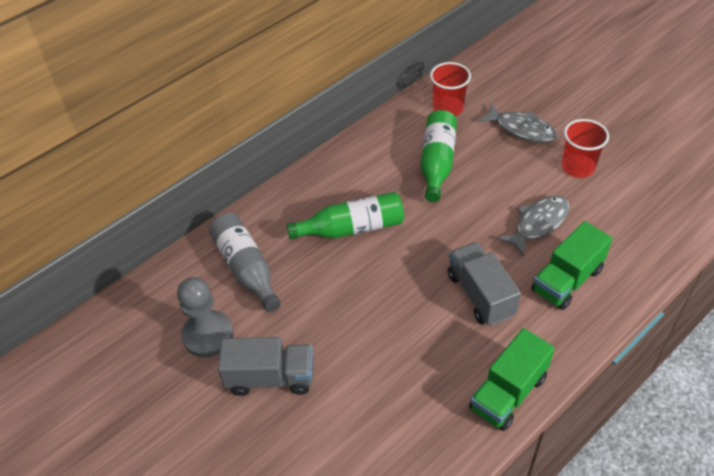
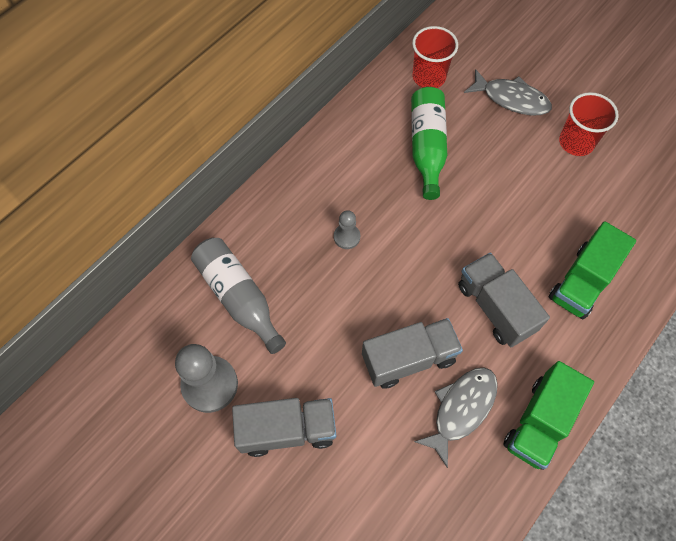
camera: 10 degrees left, 15 degrees up
green bottle [286,192,404,239] -> grey pawn [334,210,360,249]
grey fish [497,195,570,257] -> grey fish moved to [414,368,498,468]
none -> grey truck [362,318,463,389]

